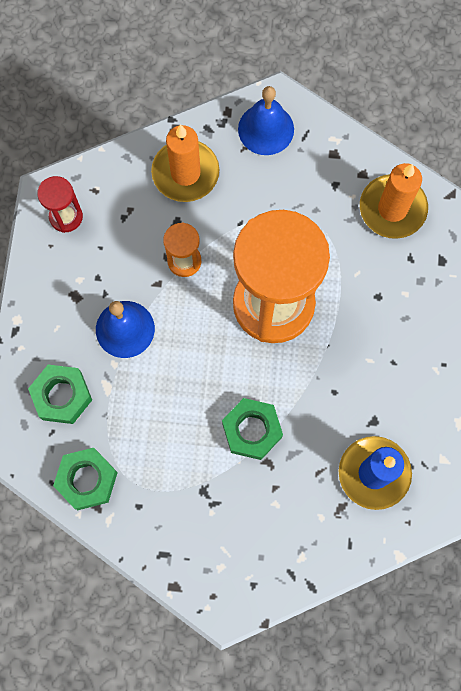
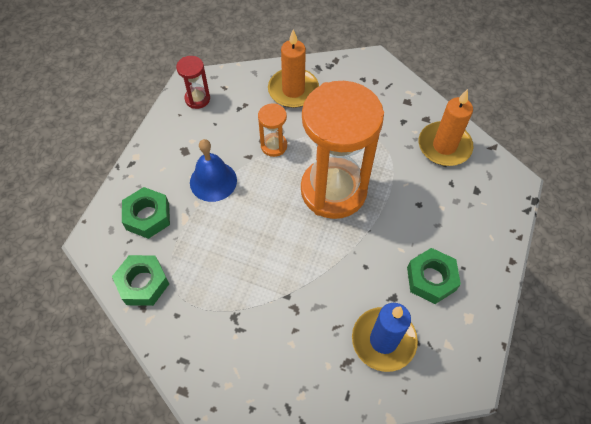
camera: 15 degrees right, 15 degrees down
green nut [222,398,283,460] -> green nut moved to [407,248,461,304]
blue bell [238,86,294,155] -> none

